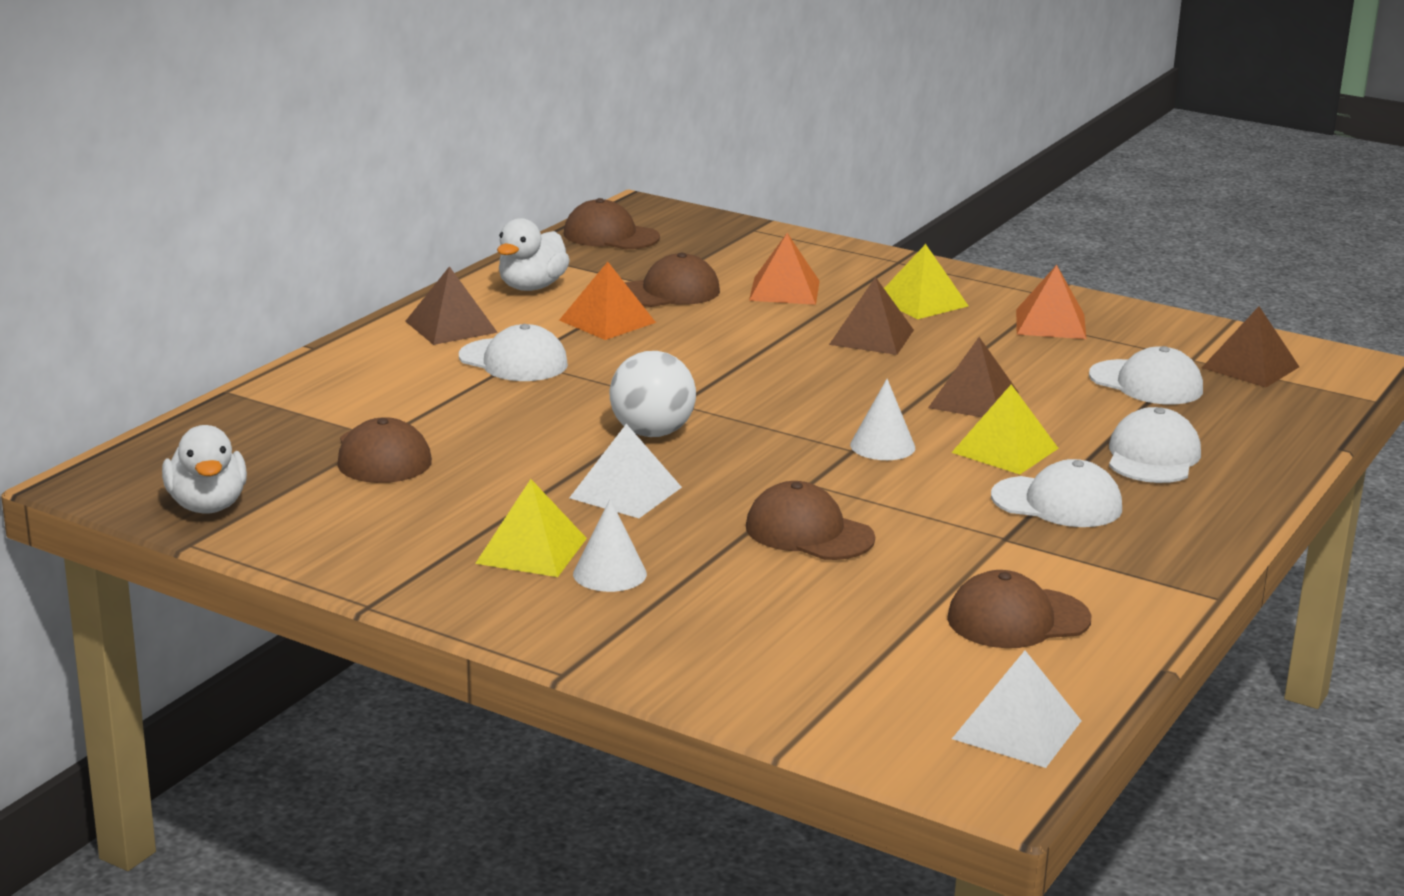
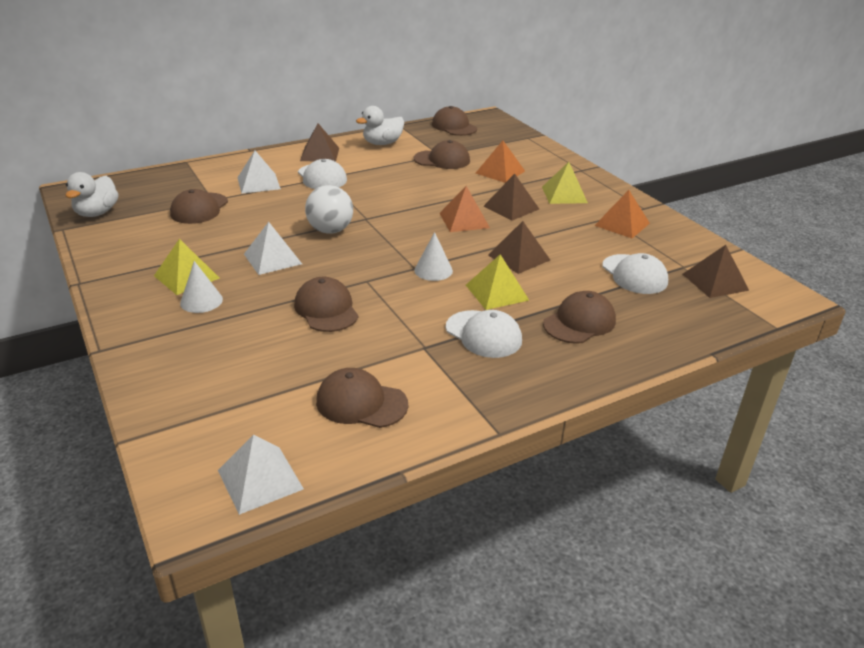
camera: 30 degrees right, 10 degrees up
orange pyramid [559,262,656,340] -> orange pyramid moved to [439,186,490,232]
white cap [1109,407,1201,483] -> brown cap [543,291,616,344]
none -> white pyramid [237,150,281,194]

